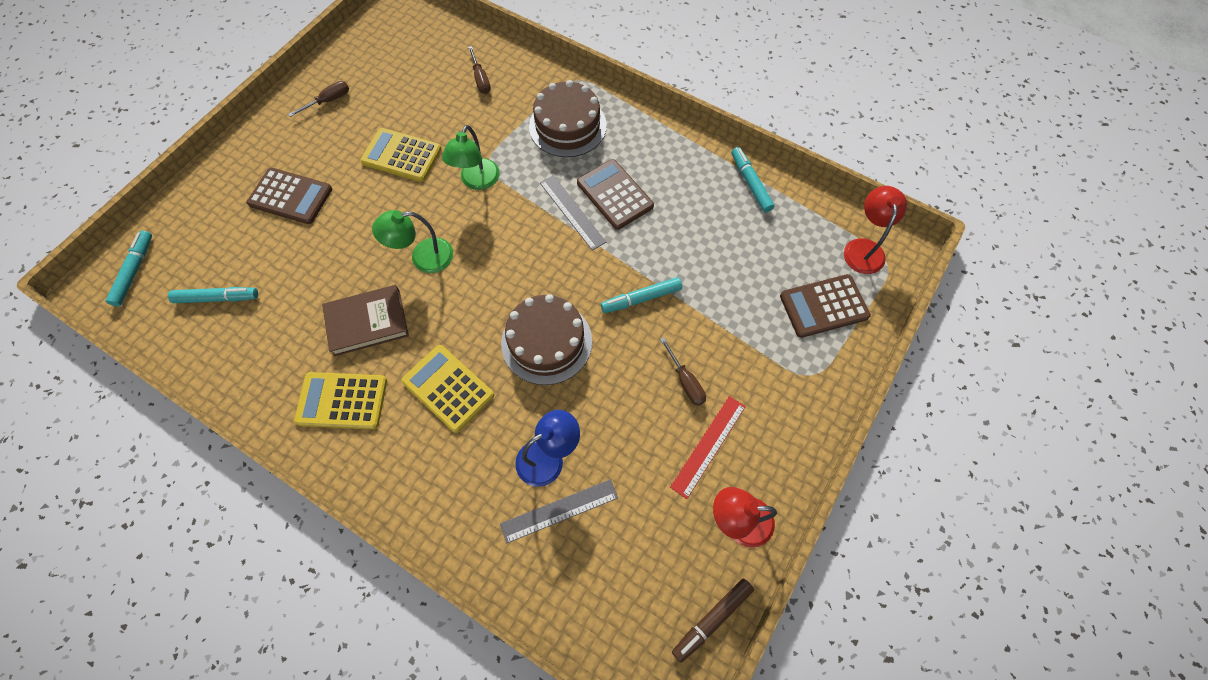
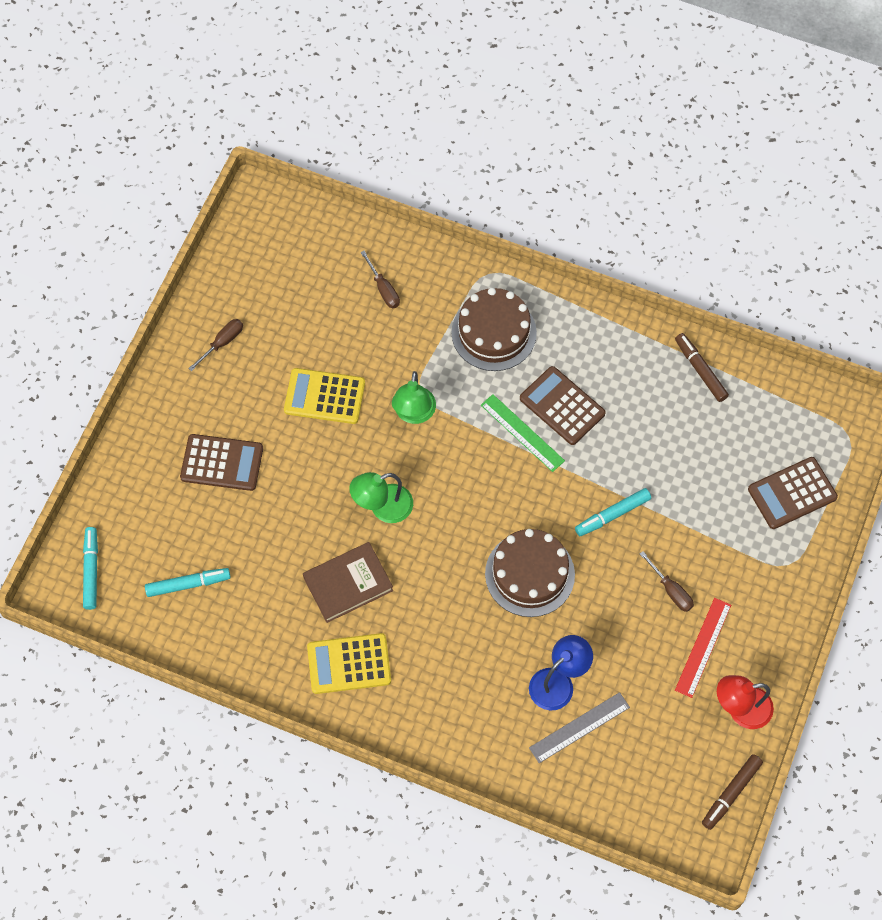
camera: 10 degrees left, 0 degrees up
yellow calculator [401,345,494,433] -> none
grey ruler [540,175,606,251] -> green ruler [481,394,565,472]
turquoise marker [732,147,775,212] -> brown marker [675,333,729,402]
red lamp [844,186,907,274] -> none

